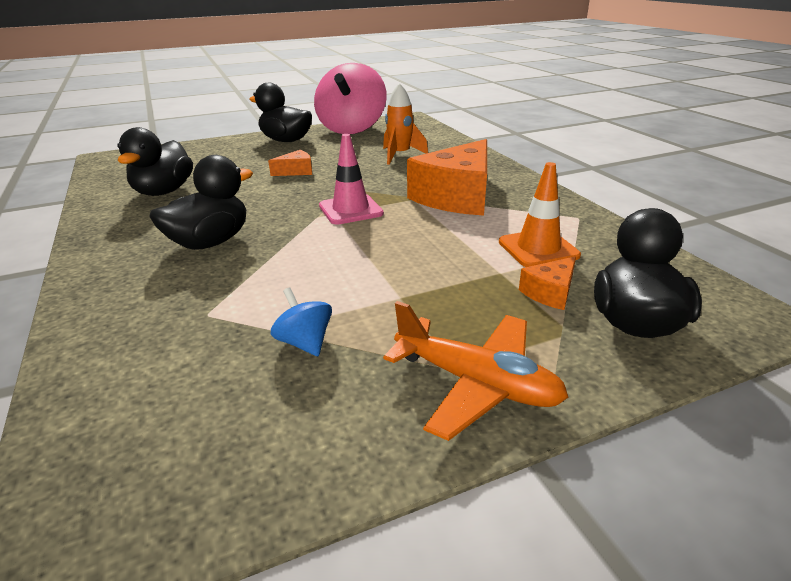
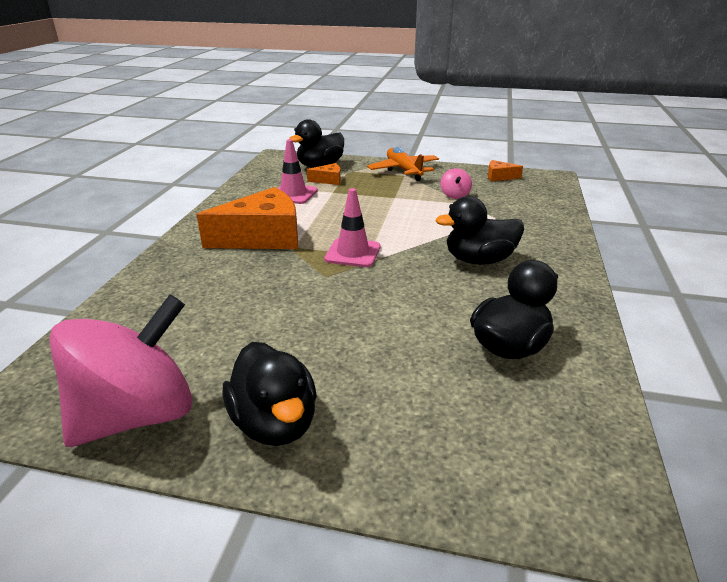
camera: 145 degrees left, 0 degrees up
orange cheese [268,150,312,176] -> orange cheese moved to [488,160,523,181]
blue spinning top [270,288,332,356] -> pink spinning top [441,168,472,199]
orange rocket [383,83,428,165] -> none
orange traffic cone [499,162,581,267] -> pink traffic cone [277,139,317,204]

